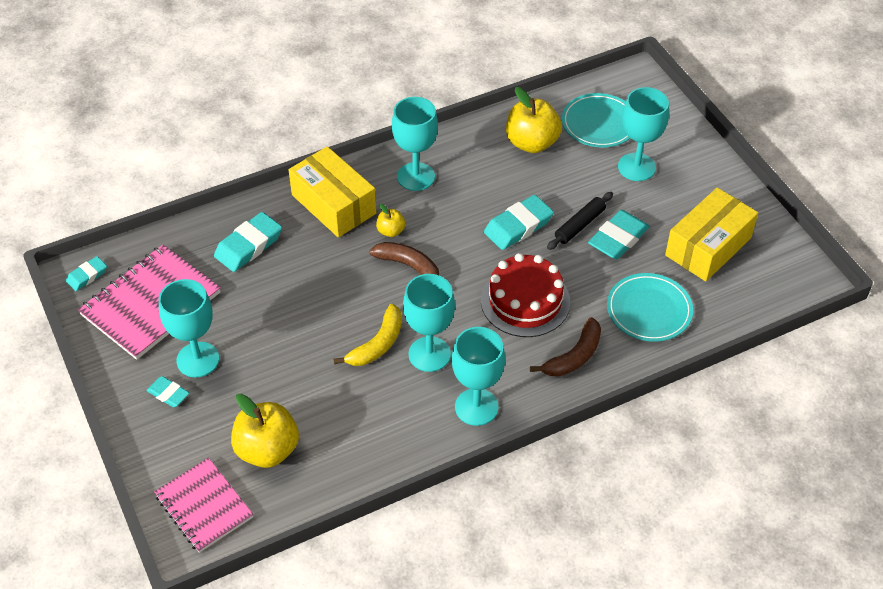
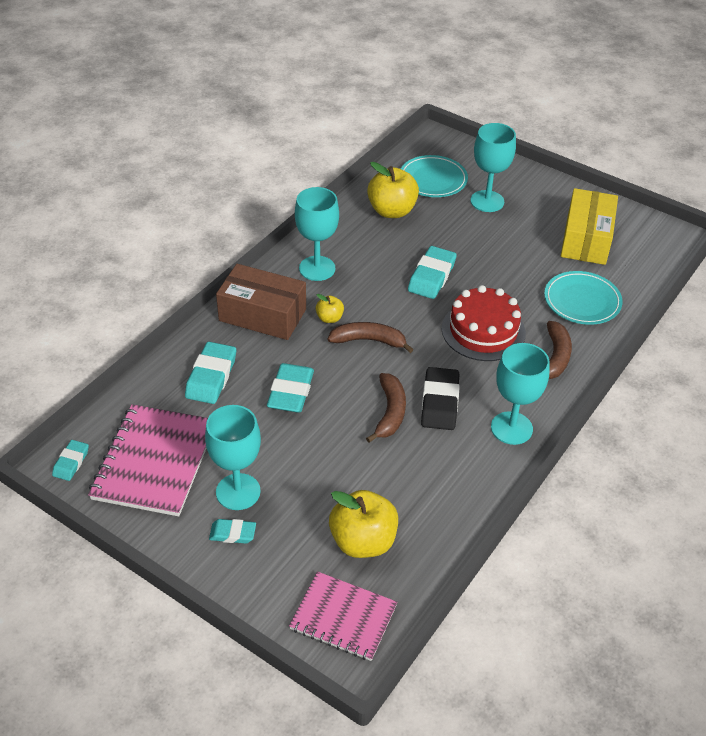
camera: 30 degrees left, 5 degrees down
yellow box [289,146,376,238] -> brown box [216,264,306,340]
yellow banana [334,304,402,366] -> brown banana [366,373,406,443]
turquoise goblet [403,274,455,372] -> black eraser [421,367,460,430]
black rolling pin [547,192,613,250] -> none
turquoise eraser [588,210,650,259] -> turquoise eraser moved to [267,363,314,413]

